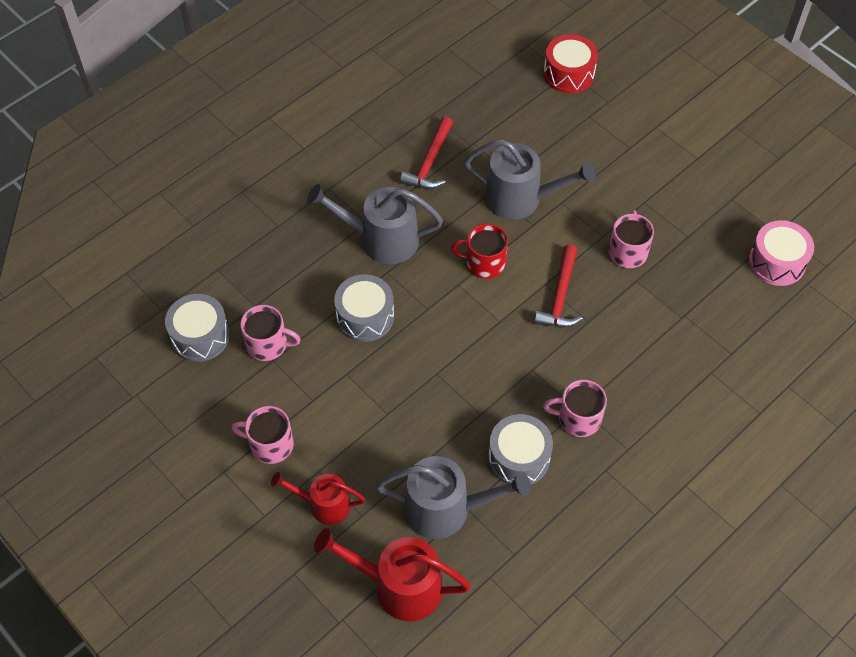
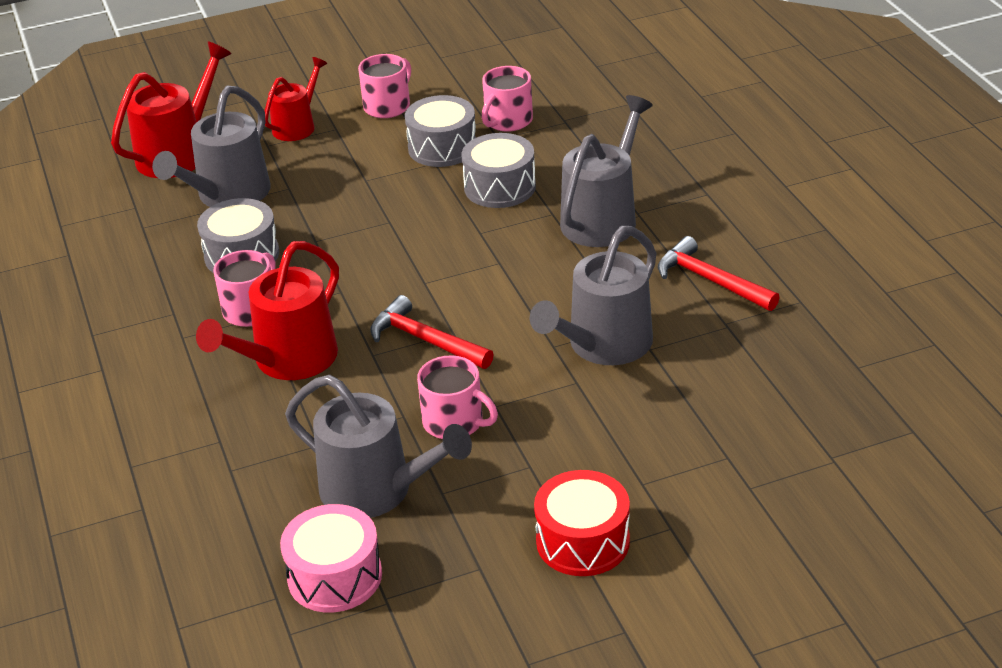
camera: 115 degrees right, 20 degrees down
grey drum [165,294,230,362] -> grey drum moved to [405,95,476,167]
red mug [451,224,508,279] -> none
red drum [544,34,598,93] -> red drum moved to [534,470,630,576]
none -> red watering can [196,241,339,380]
none -> grey watering can [285,375,472,518]

